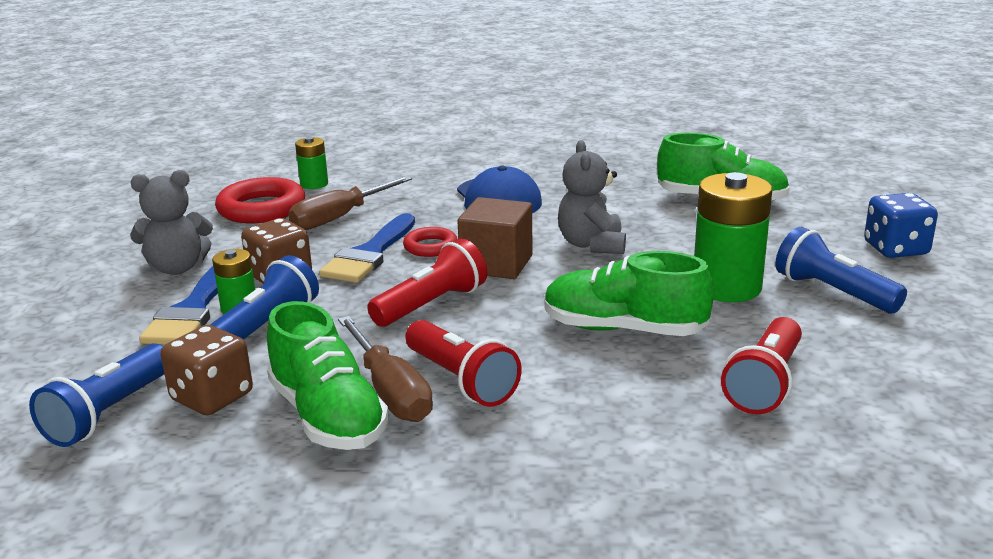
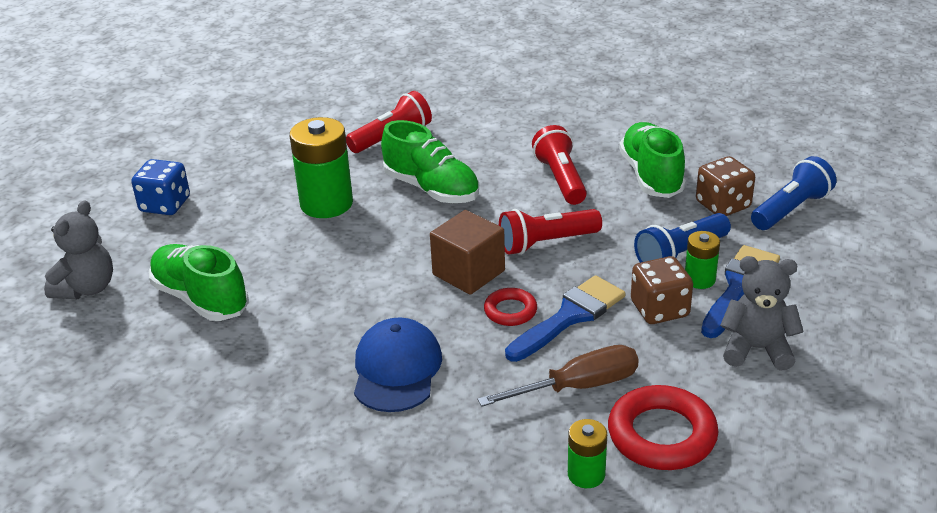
camera: 155 degrees left, 10 degrees up
brown screwdriver [338,316,433,422] -> none
grey teddy bear [558,140,626,254] -> grey teddy bear moved to [44,200,113,299]
blue flashlight [775,227,907,313] -> none

